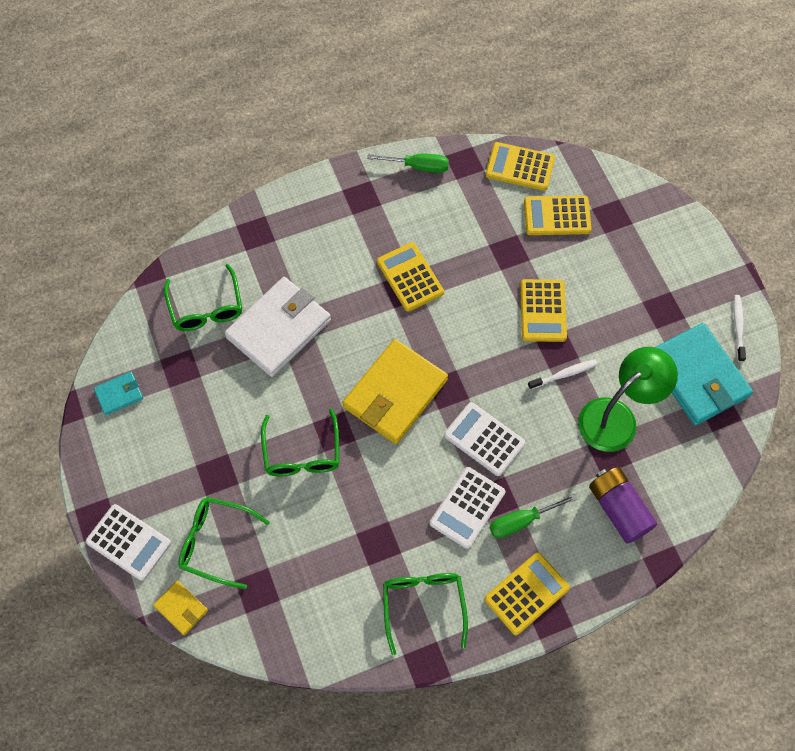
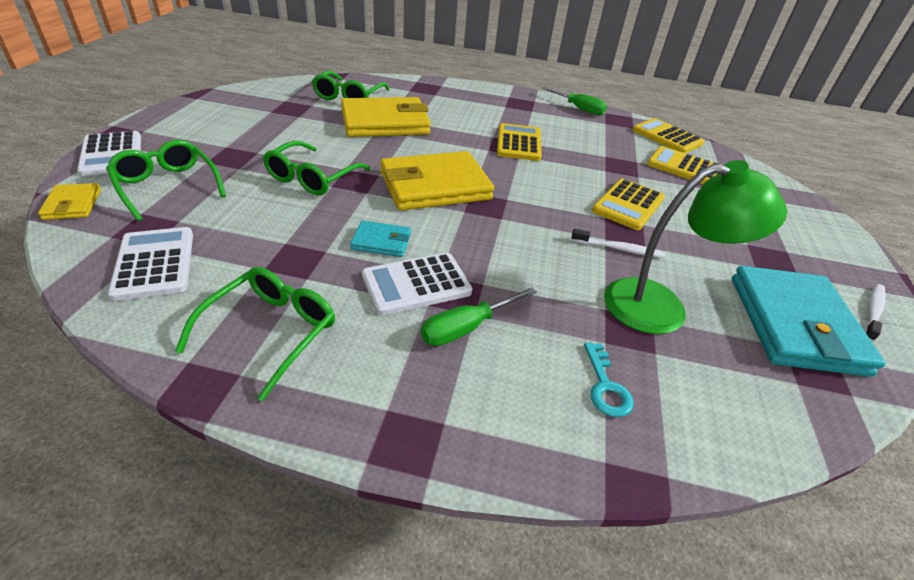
camera: 30 degrees right, 25 degrees down
turquoise wallet [94,372,143,415] -> turquoise wallet moved to [350,221,411,257]
white wallet [225,277,331,377] -> yellow wallet [341,97,431,137]
white calculator [444,402,525,476] -> white calculator moved to [108,227,193,301]
yellow calculator [485,552,570,635] -> none
green screwdriver [490,494,577,538] -> green screwdriver turned 45 degrees counterclockwise [421,287,537,346]
purple battery [589,467,657,543] -> turquoise key [584,342,634,417]

